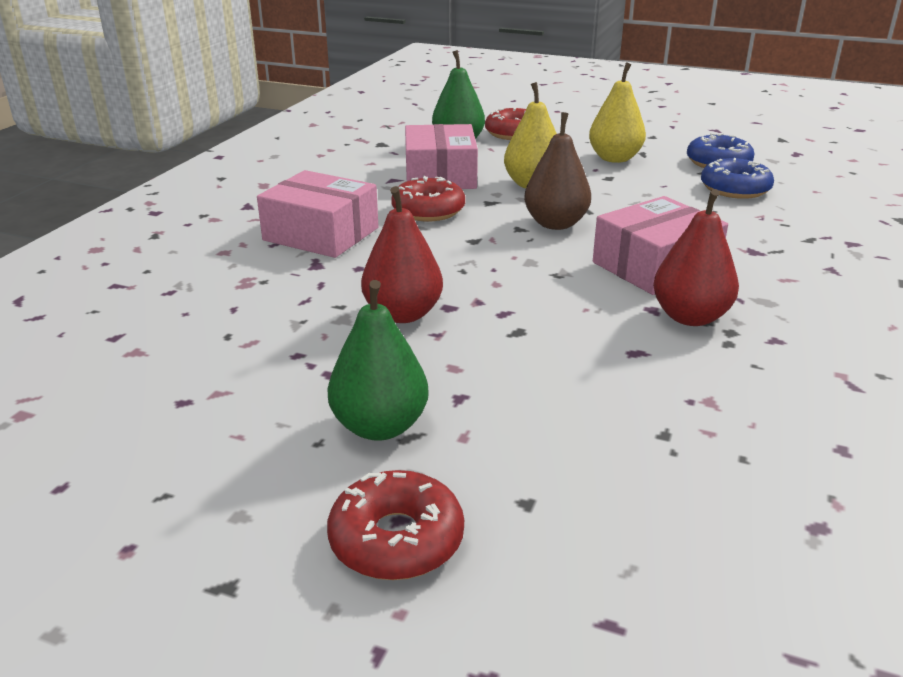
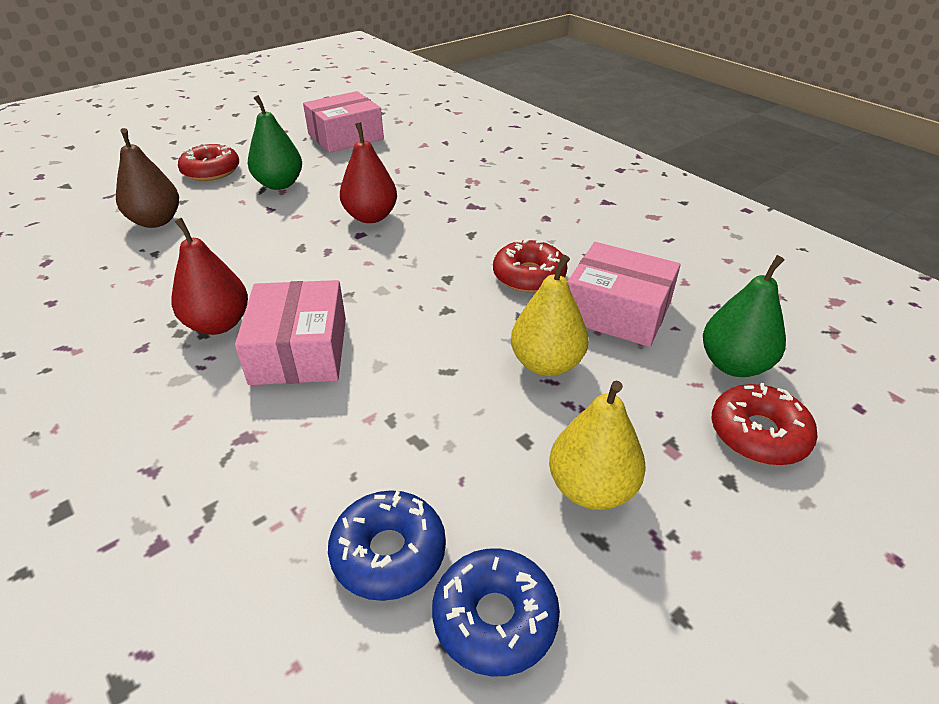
camera: 120 degrees right, 10 degrees up
pink box [257,170,378,258] -> pink box moved to [303,91,384,153]
brown pear [524,112,591,230] -> brown pear moved to [116,128,179,228]

